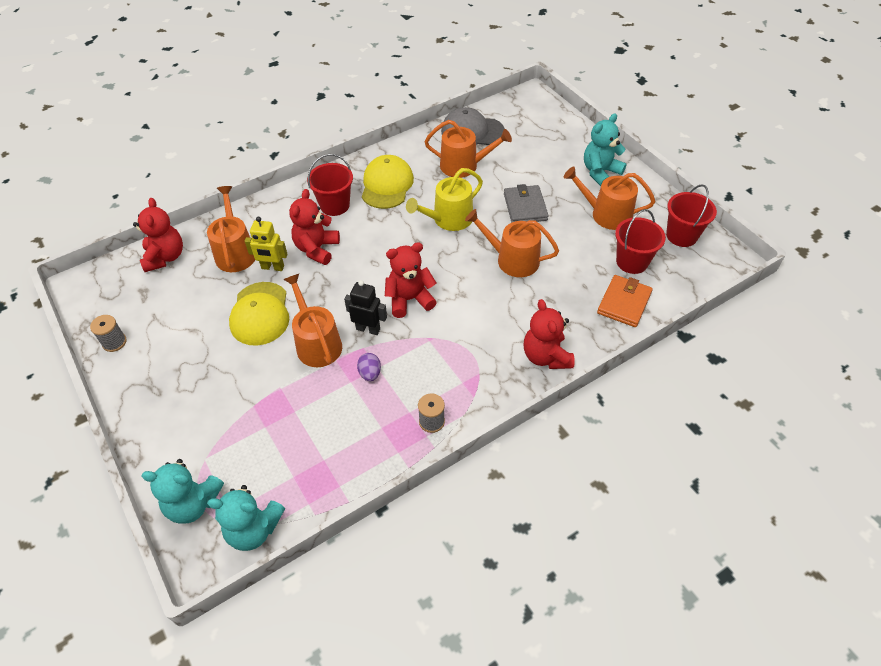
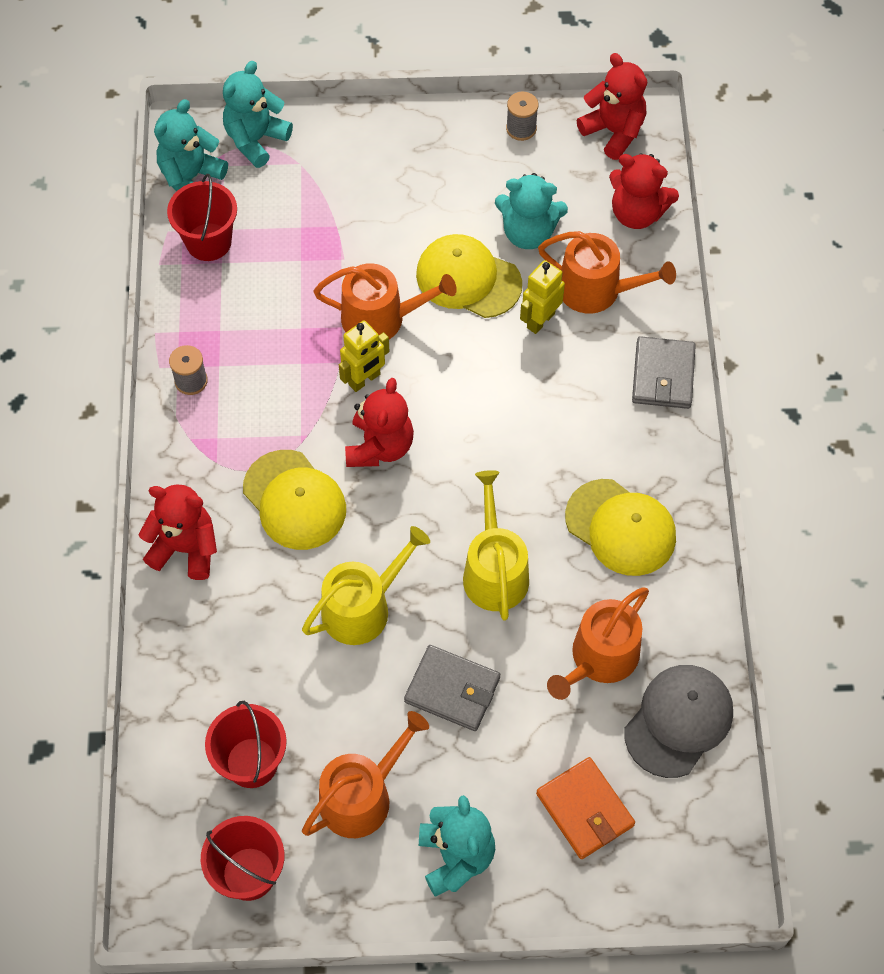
camera: 120 degrees right, 10 degrees up
red teddy bear [289,189,340,265] -> red teddy bear moved to [577,53,647,160]
red bucket [307,154,353,216] -> red bucket moved to [167,174,237,261]
black robot [344,280,387,335] -> yellow robot [339,320,389,392]
purple egg [357,353,381,381] -> none
orange watering can [465,209,559,277] -> yellow watering can [302,526,430,645]
orange wallet [597,275,653,327] -> orange wallet moved to [536,757,635,859]
none -> yellow cap [243,450,346,550]
none -> turquoise teddy bear [495,173,568,249]
none -> grey wallet [632,336,696,409]

